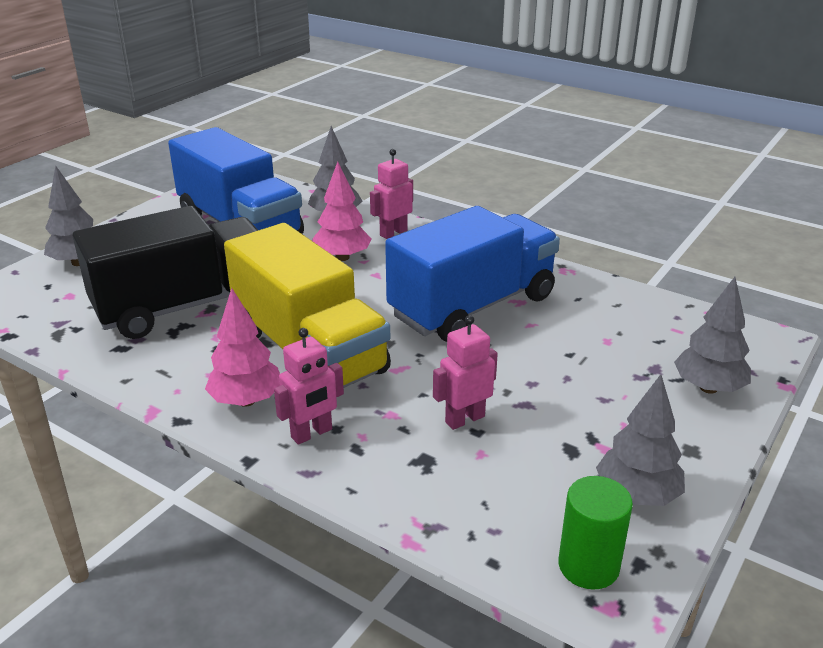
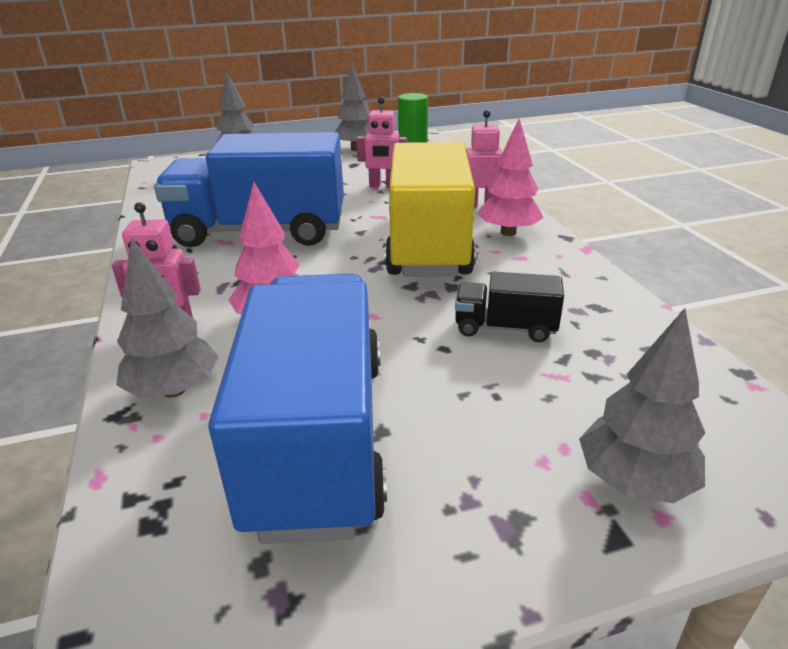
camera: 140 degrees left, 0 degrees up
black truck [73,206,258,339] -> black truck [455,271,564,342], size x0.45

